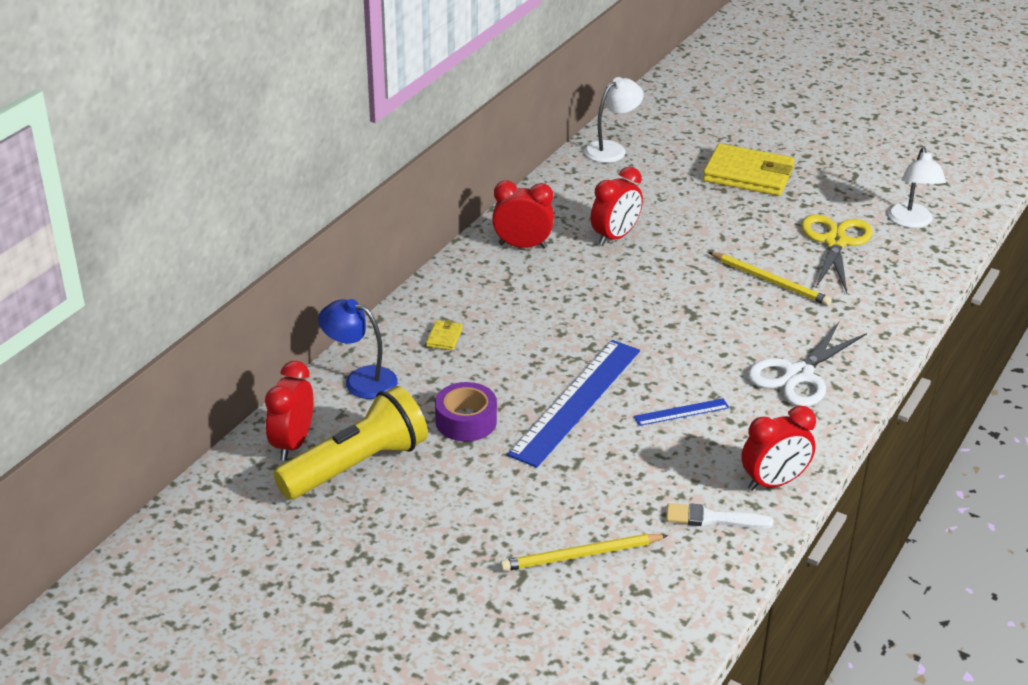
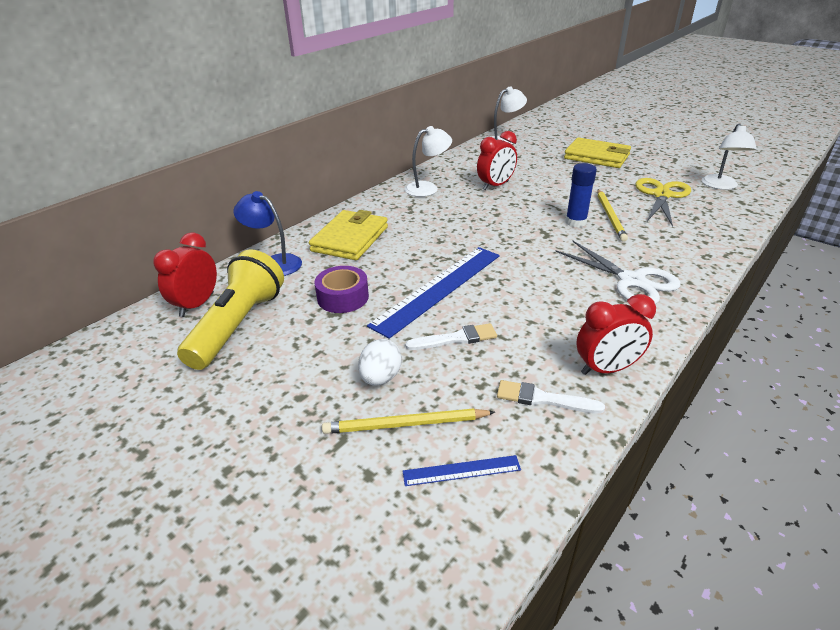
camera: 10 degrees right, 0 degrees up
yellow flashlight [273,386,428,500] -> yellow flashlight turned 45 degrees counterclockwise [177,249,284,370]
yellow wallet [426,320,463,350] -> yellow wallet [309,210,388,260], size x2.44
red clock [492,180,554,249] -> white lamp [405,126,452,197]
blue ruler [634,399,729,426] -> blue ruler moved to [403,455,521,486]
yellow pencil [709,252,832,306] -> yellow pencil turned 45 degrees clockwise [598,189,628,242]
white scissors [748,322,867,407] -> white scissors turned 90 degrees counterclockwise [555,241,681,304]
none -> white egg [358,339,402,386]
none -> white brush [405,323,497,350]
none -> blue glue stick [565,163,597,227]

